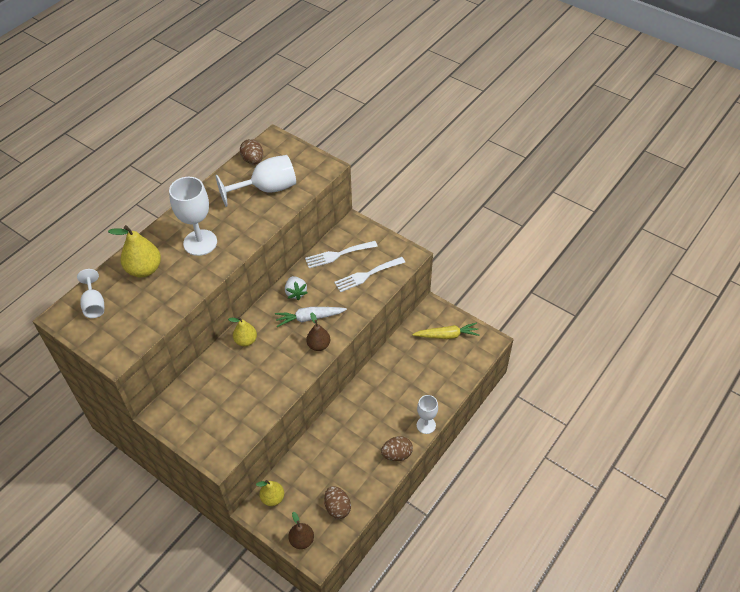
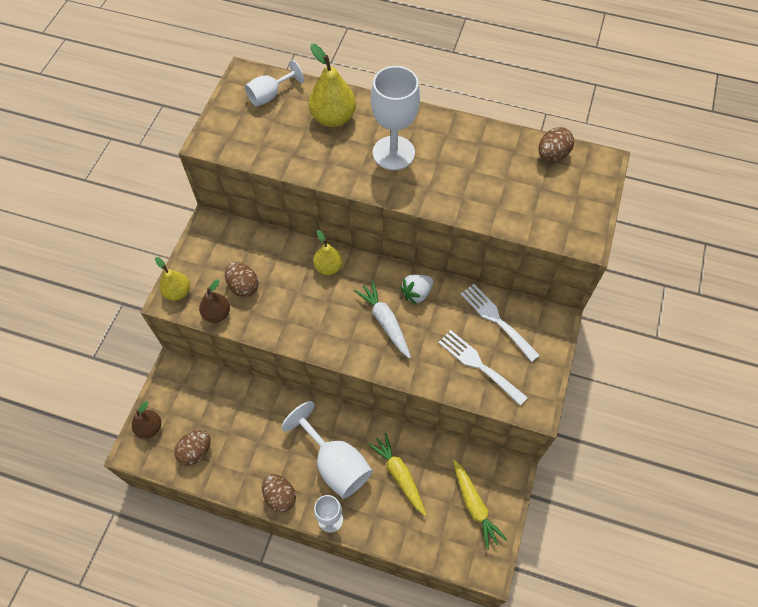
camera: 70 degrees right, 10 degrees up
white goblet [215,155,296,207] -> white goblet moved to [281,401,373,499]
yellow pear [256,480,284,506] -> yellow pear moved to [155,257,190,301]
brown pear [306,312,330,351] -> brown pear moved to [199,279,230,323]
none -> brown egg [225,262,259,297]
none -> yellow carrot [368,433,426,516]

